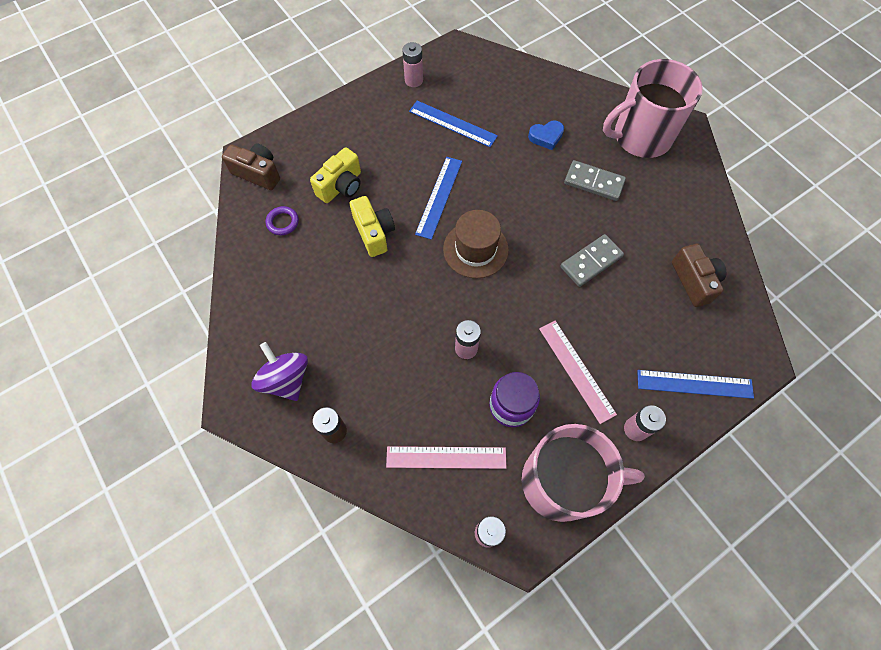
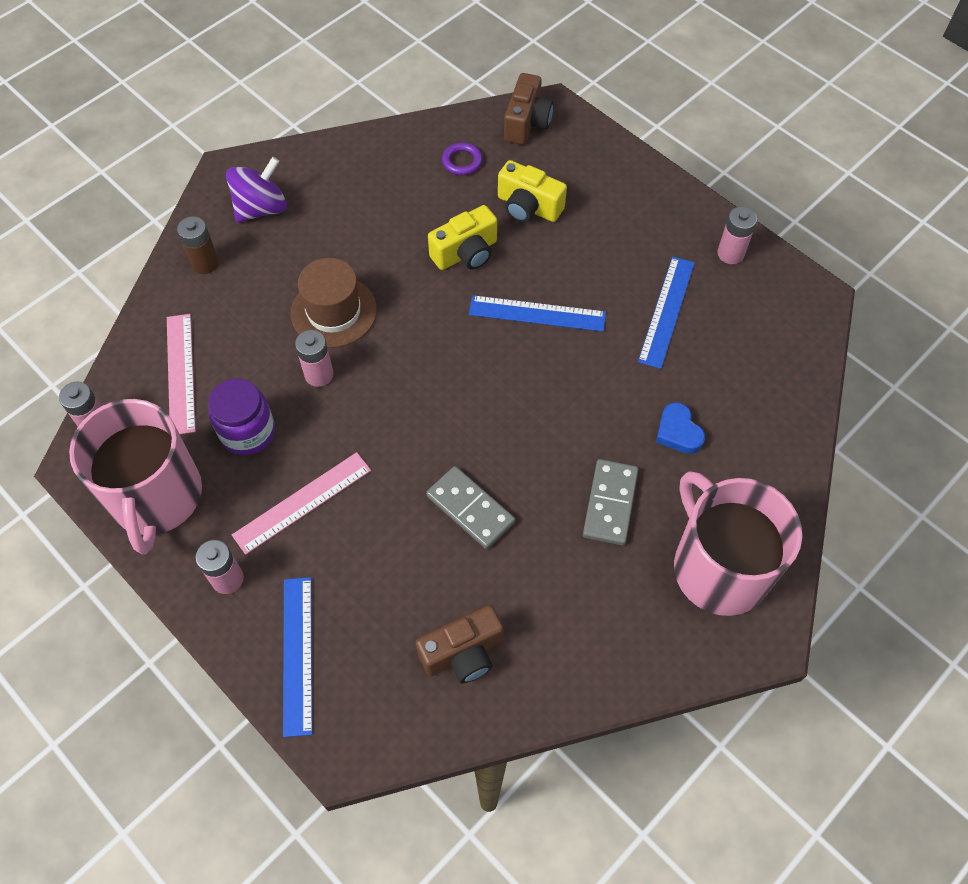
camera: 80 degrees right, 5 degrees down
brown hat [443,210,509,278] -> brown hat moved to [291,258,377,348]

